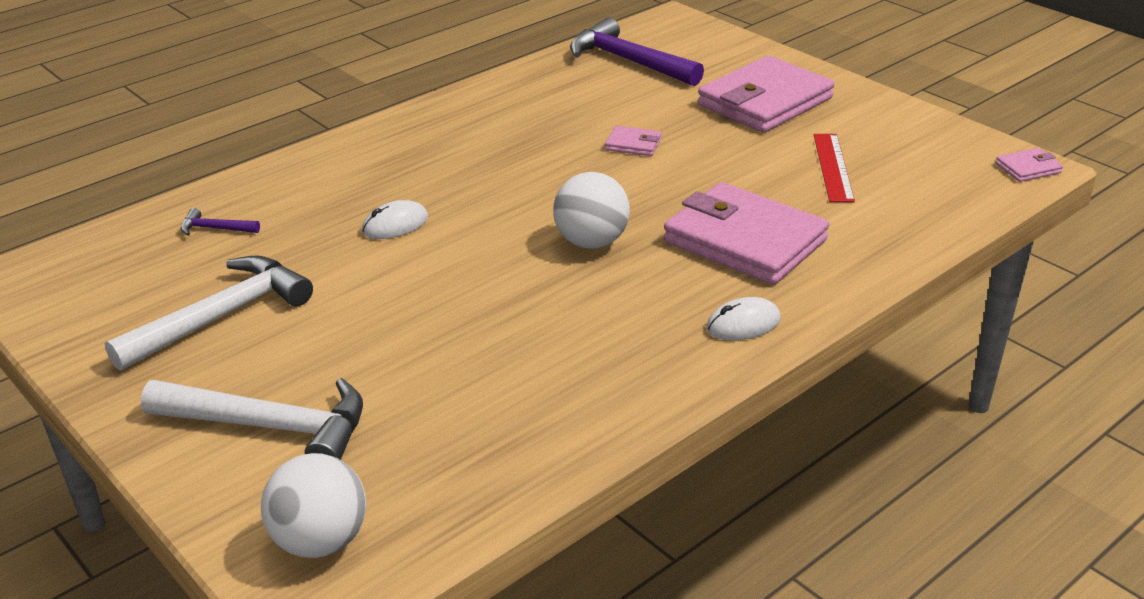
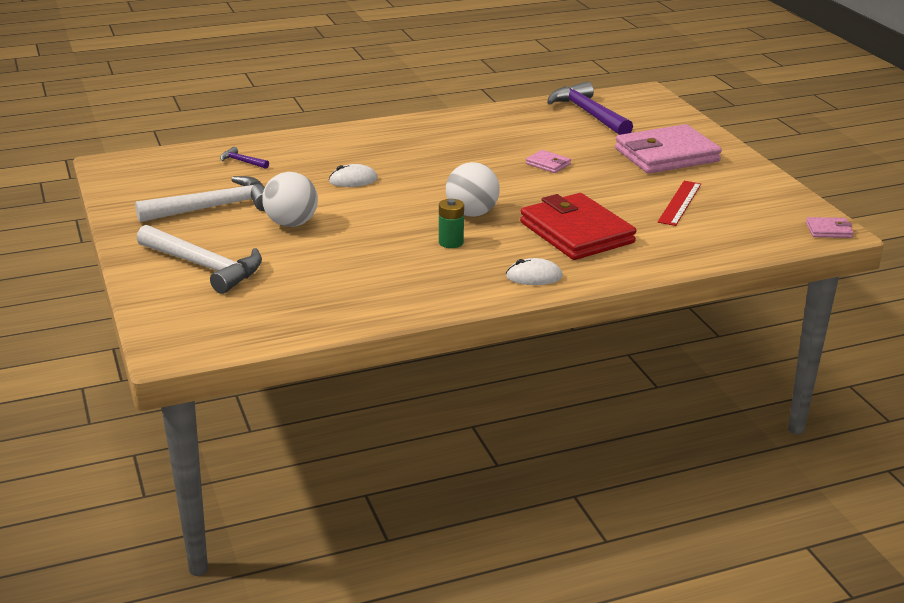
camera: 20 degrees right, 5 degrees down
white ball [261,453,366,558] -> white ball moved to [262,172,318,227]
pink wallet [664,182,829,285] -> red wallet [520,193,636,260]
none -> green battery [439,199,464,248]

